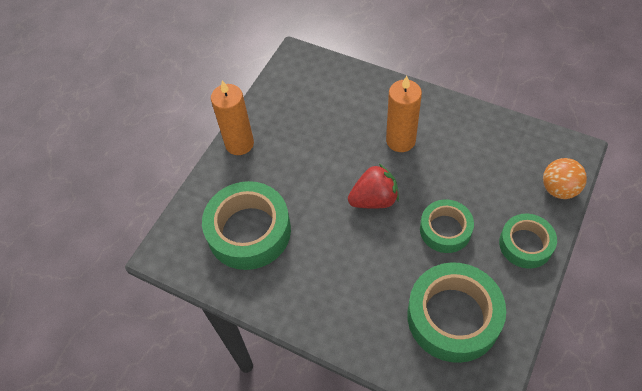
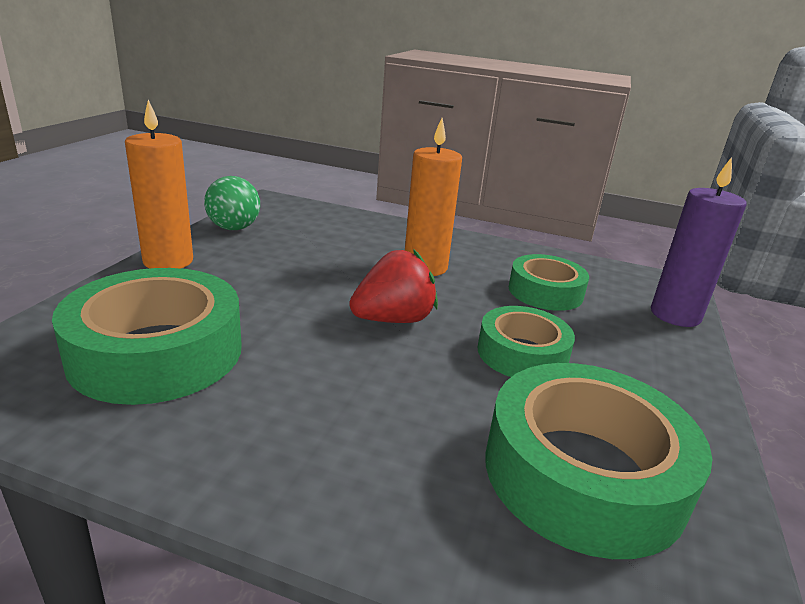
camera: 15 degrees left, 30 degrees down
green tape [499,214,557,269] -> green tape moved to [509,254,589,311]
orange ball [543,158,587,199] -> purple candle [651,157,747,327]
none -> green ball [204,176,260,230]

